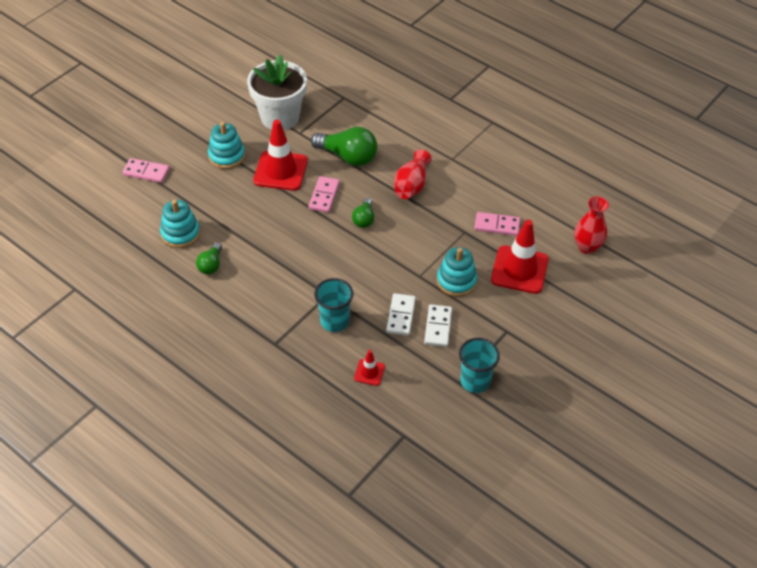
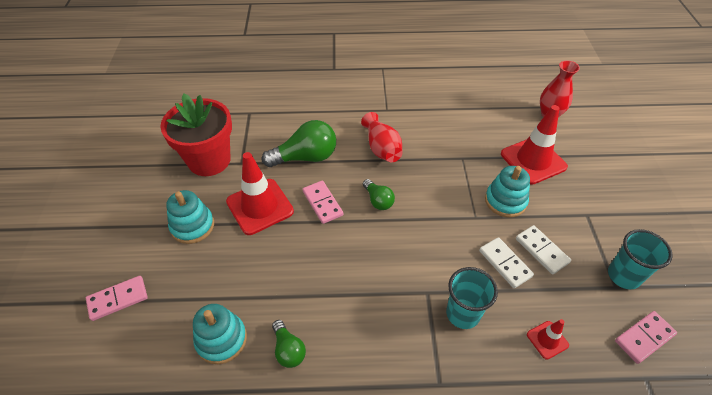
camera: 40 degrees left, 0 degrees up
white flower pot [247,55,307,130] -> red flower pot [160,94,232,176]
pink domino [474,212,520,236] -> pink domino moved to [615,311,677,364]

